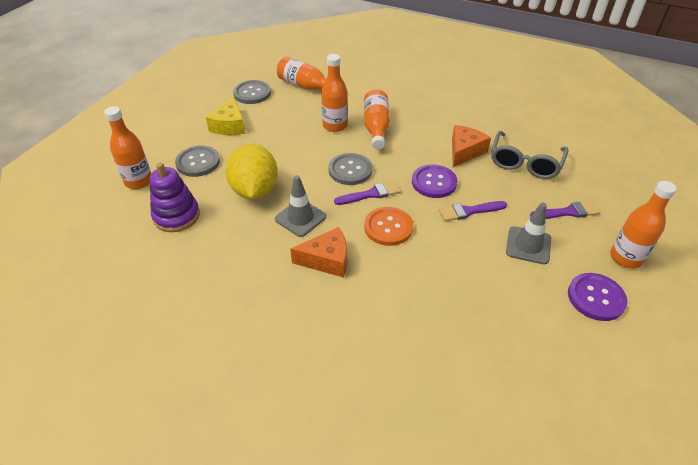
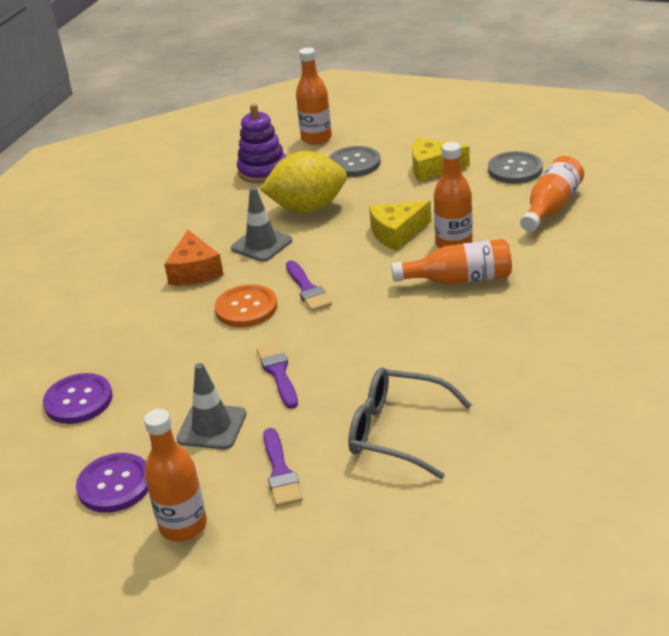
camera: 90 degrees right, 10 degrees down
grey button [328,153,372,185] -> none
purple button [412,164,458,198] -> purple button moved to [43,373,113,424]
orange cheese [452,125,491,167] -> none
none -> yellow cheese [369,201,432,251]

